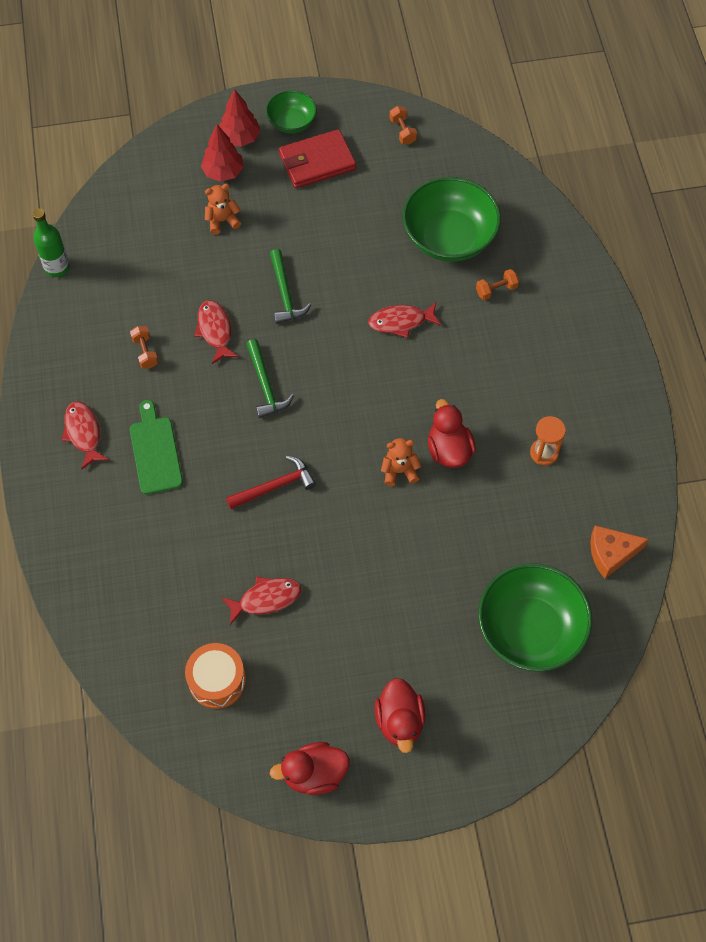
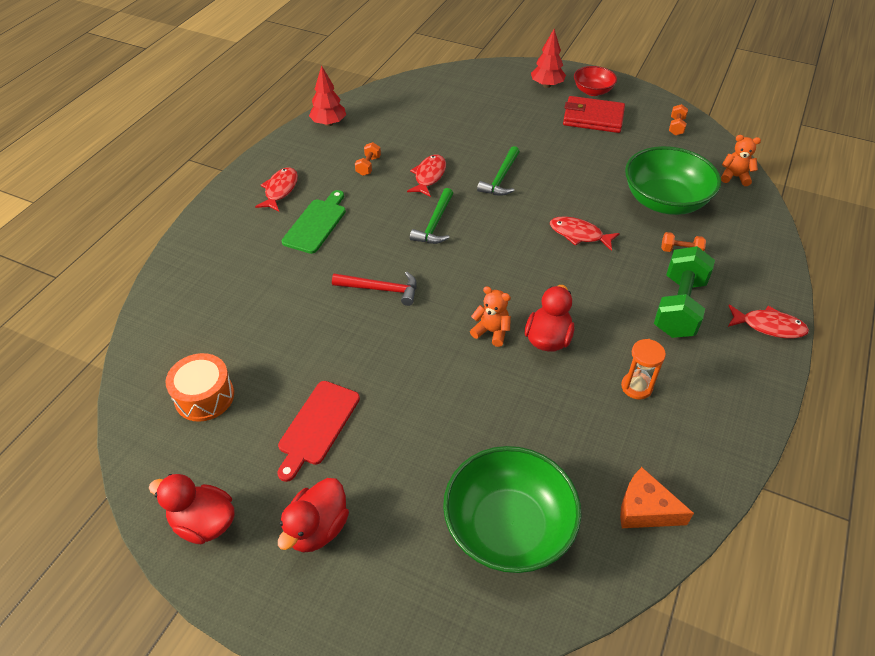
camera: 35 degrees right, 15 degrees down
green bottle [33,209,70,277] -> none
red tree [201,125,244,182] -> red tree moved to [309,65,346,126]
orange teddy bear [205,184,241,235] -> orange teddy bear moved to [721,135,761,186]
red fish [221,577,302,625] -> red fish moved to [728,305,809,338]
green bowl [266,90,317,133] -> red bowl [574,66,617,96]
none -> red cutting board [277,381,360,482]
none -> green dumbbell [654,246,715,338]

